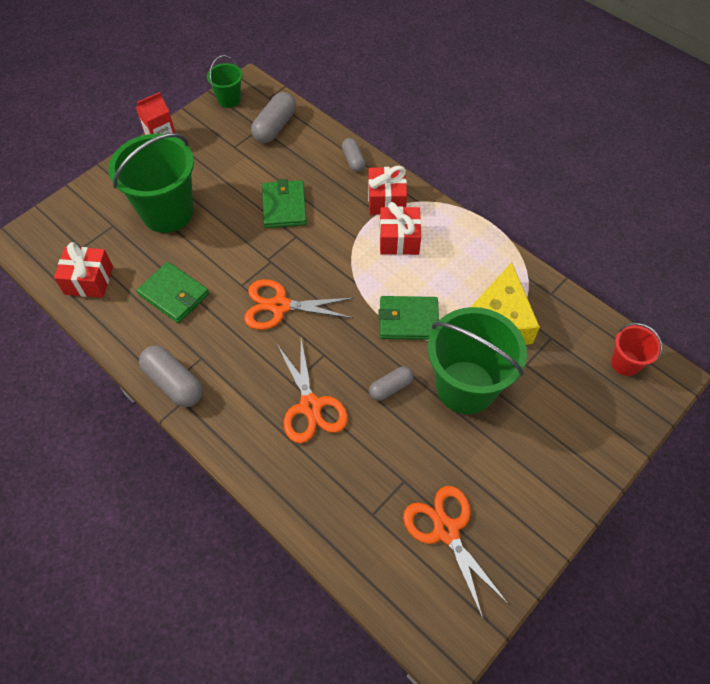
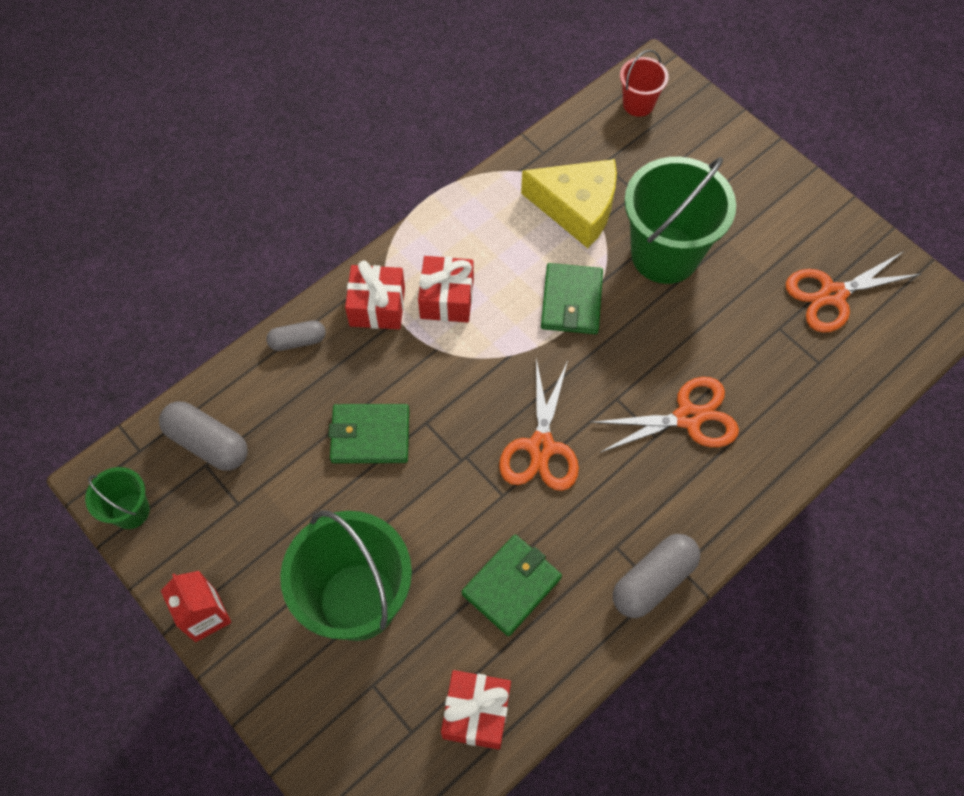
camera: 85 degrees left, 5 degrees up
grey capsule [369,366,414,401] -> none

